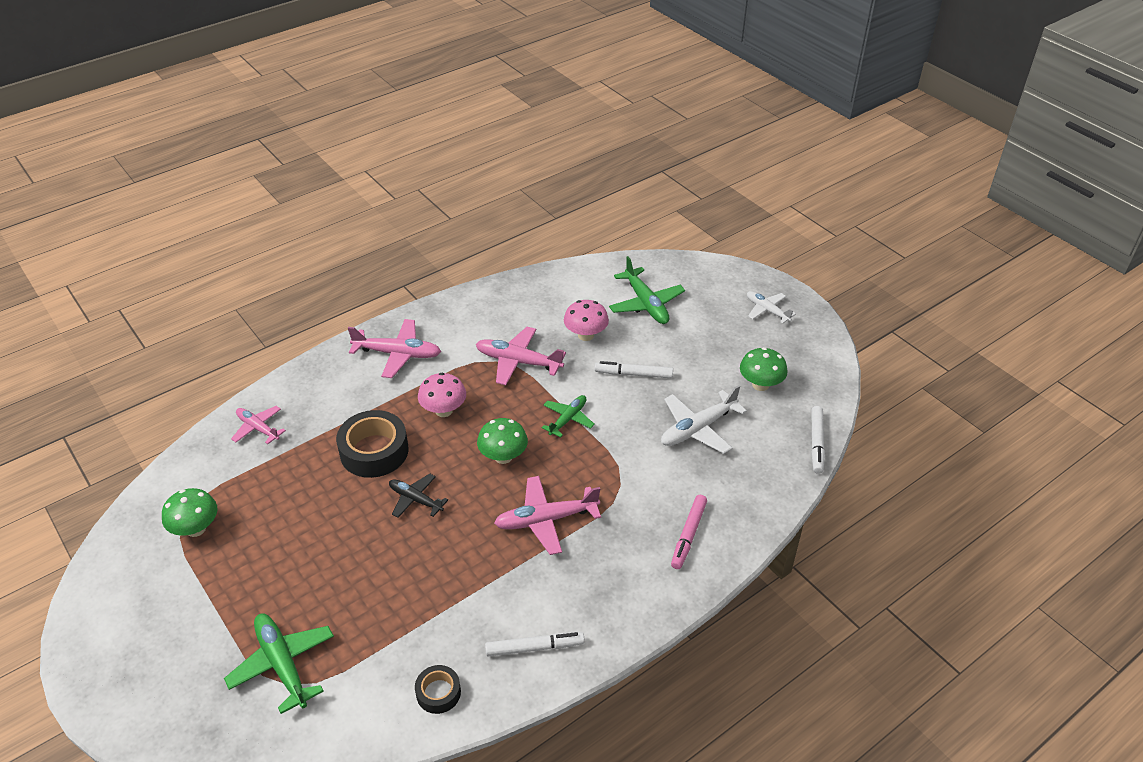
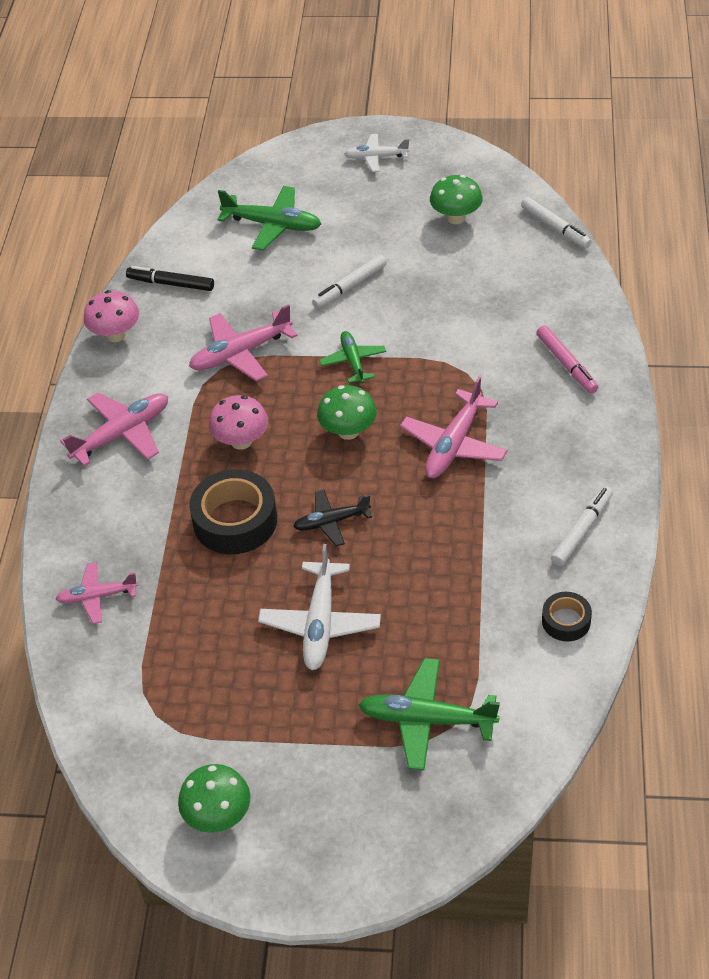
camera: 45 degrees left, 5 degrees up
green mushroom [162,488,218,537] -> green mushroom moved to [178,764,250,833]
pink mushroom [564,300,609,341] -> pink mushroom moved to [84,290,139,342]
white plane [661,385,747,454] -> white plane moved to [258,544,381,670]
none -> black marker [126,266,214,291]

